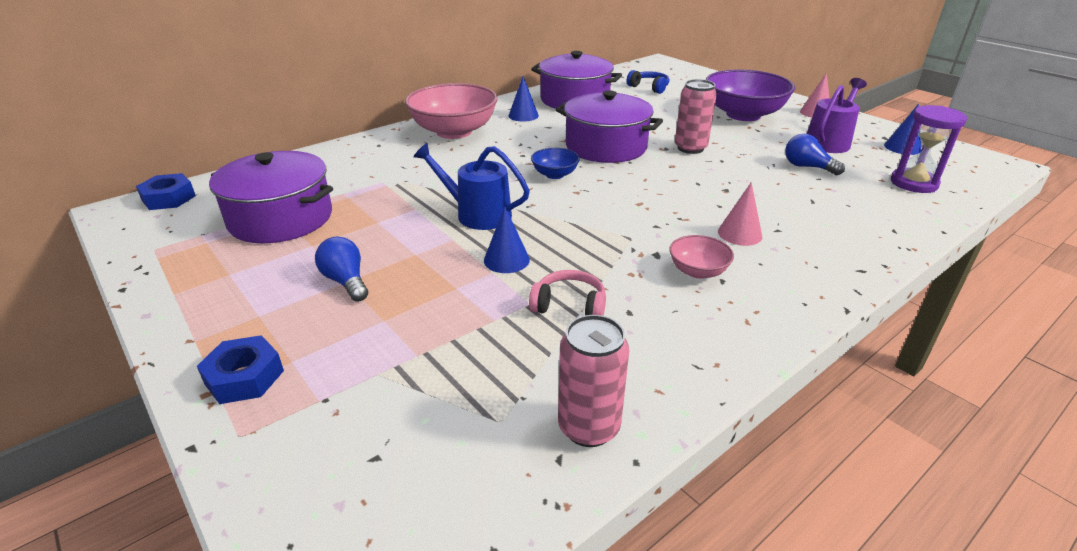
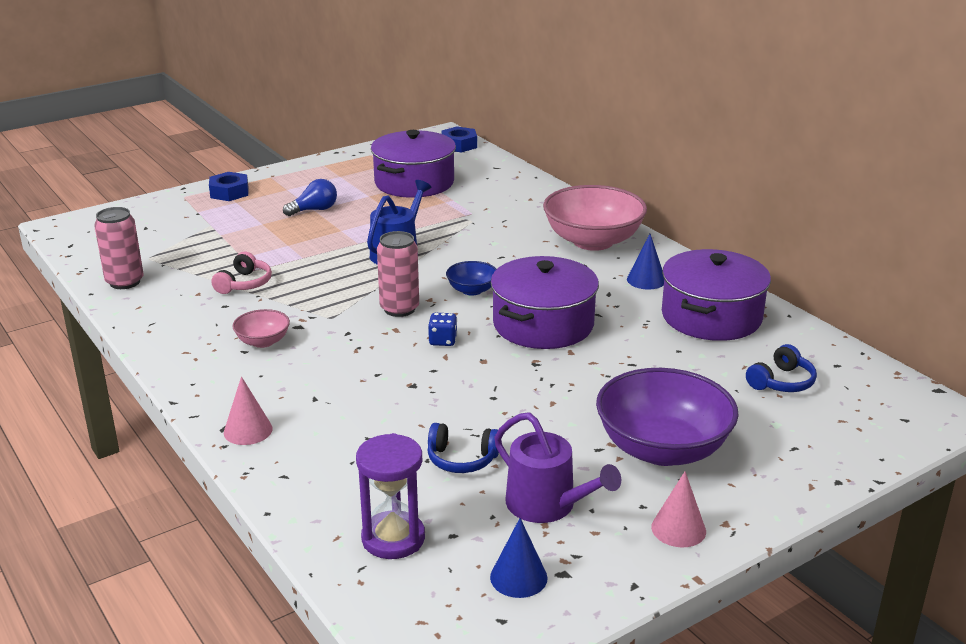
camera: 95 degrees right, 5 degrees down
blue cone [484,206,530,273] -> none
pink can [675,79,717,154] -> pink can moved to [377,231,419,317]
pink cone [718,182,762,246] -> pink cone moved to [224,376,273,445]
blue light bulb [785,134,845,175] -> blue headphones [427,423,499,473]
none -> blue dice [428,313,457,346]

